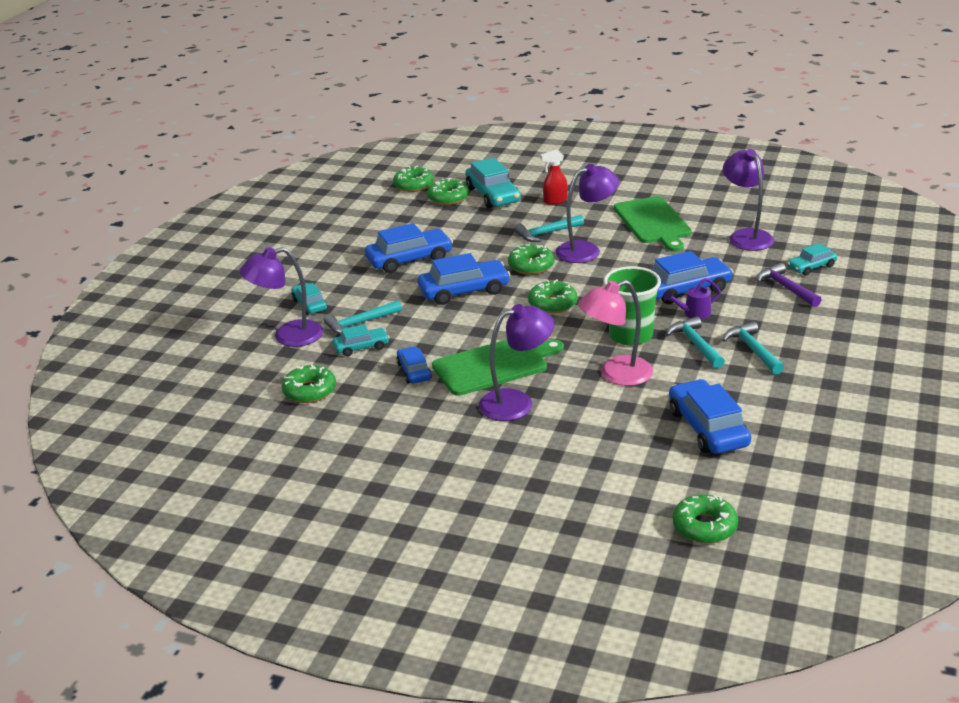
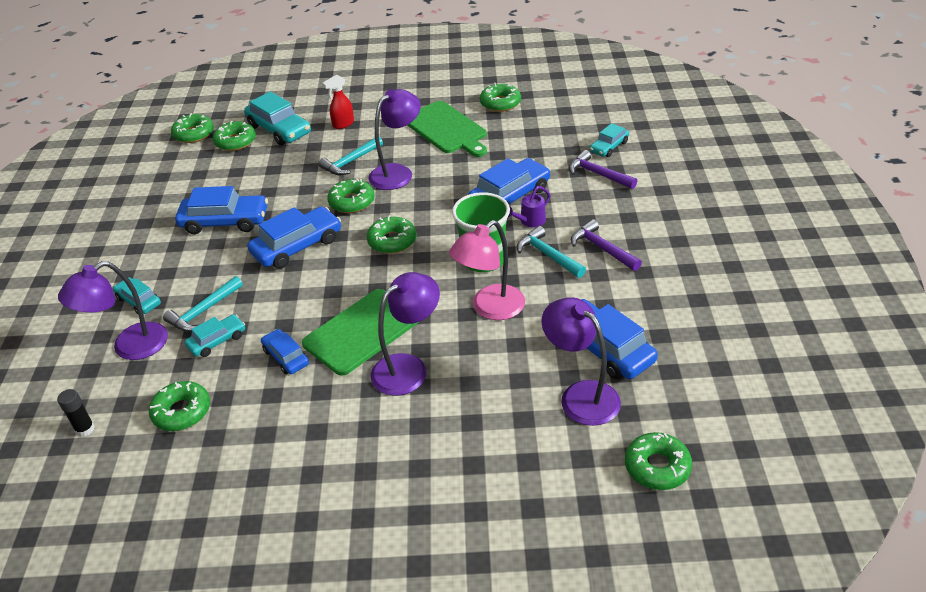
camera: 20 degrees left, 10 degrees up
blue car [365,223,453,273] -> blue car turned 45 degrees clockwise [175,186,268,234]
turquoise hammer [722,321,784,374] -> purple hammer [571,219,642,271]
purple lamp [723,149,774,251] -> purple lamp moved to [541,297,621,426]
none -> black glue stick [57,389,95,437]
none -> green donut [480,83,521,112]

